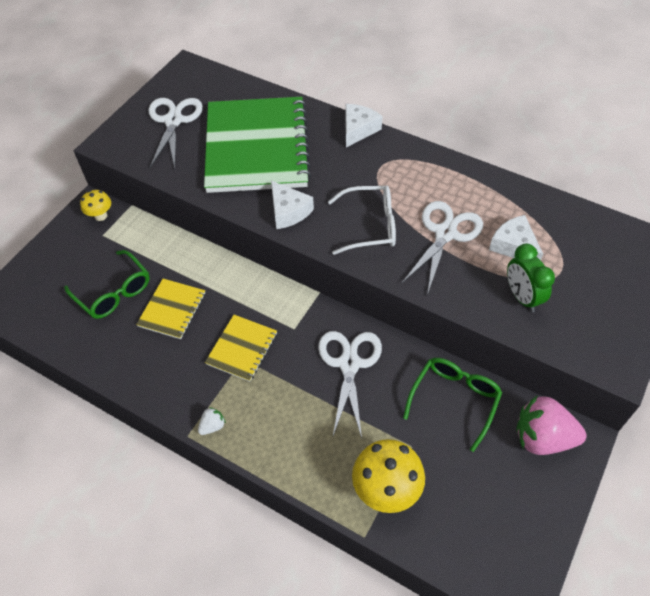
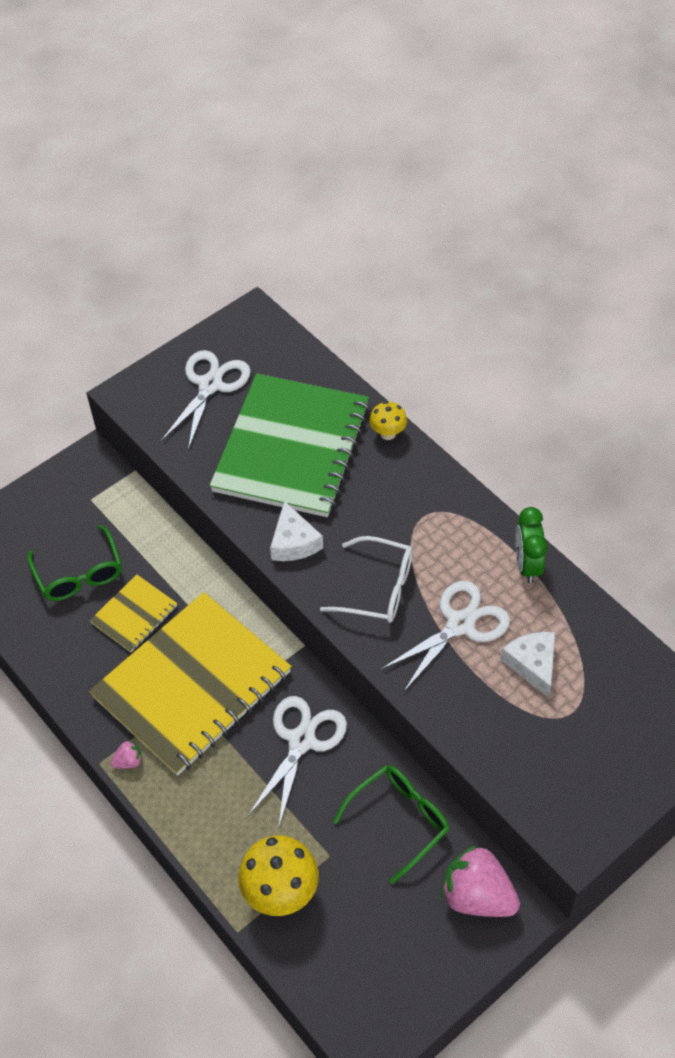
camera: 20 degrees right, 0 degrees up
yellow mushroom [80,190,111,221] -> yellow mushroom moved to [369,401,407,440]
white strawberry [198,407,226,435] -> pink strawberry [110,740,142,769]
yellow notebook [205,315,277,382] -> yellow notebook [89,592,292,776], size x2.20
white cheese [345,104,383,148] -> none
green clock [507,244,555,312] -> green clock moved to [515,507,548,583]

